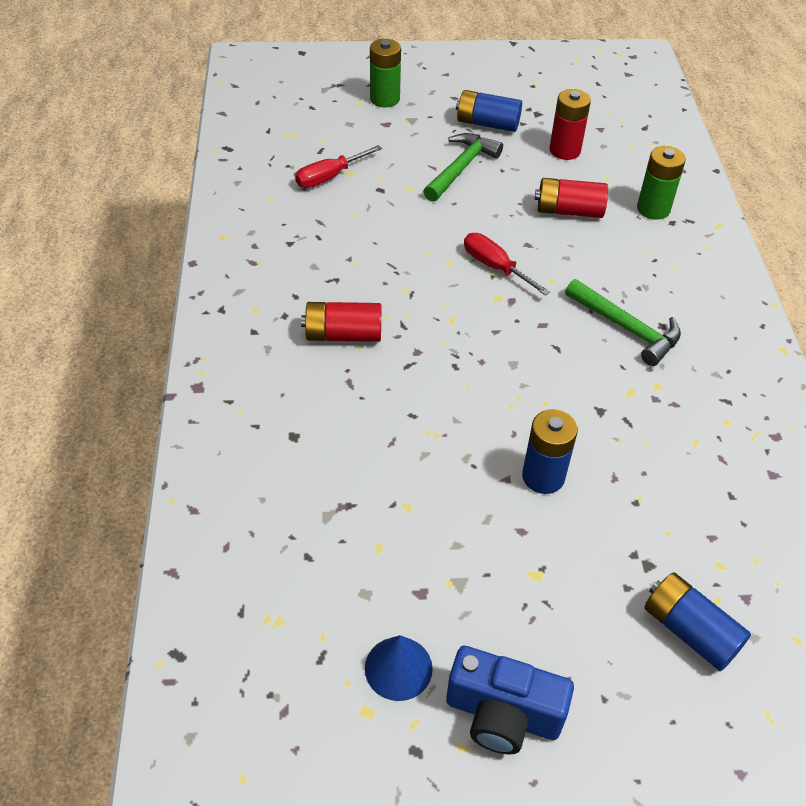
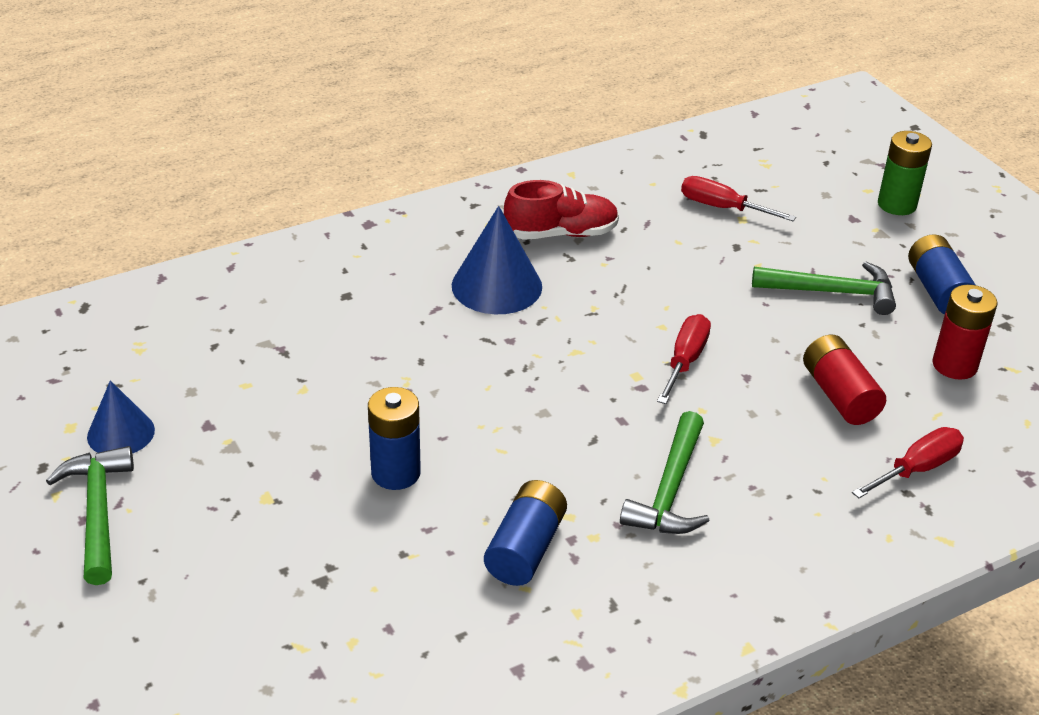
camera: 65 degrees right, 10 degrees down
red battery [301,302,381,342] -> blue cone [452,206,542,314]
blue camera [446,646,574,755] -> green hammer [46,446,134,585]
green battery [637,146,686,220] -> red screwdriver [852,427,964,498]
blue battery [644,572,751,671] -> blue battery moved to [484,480,567,586]
none -> red shoe [504,180,619,240]

